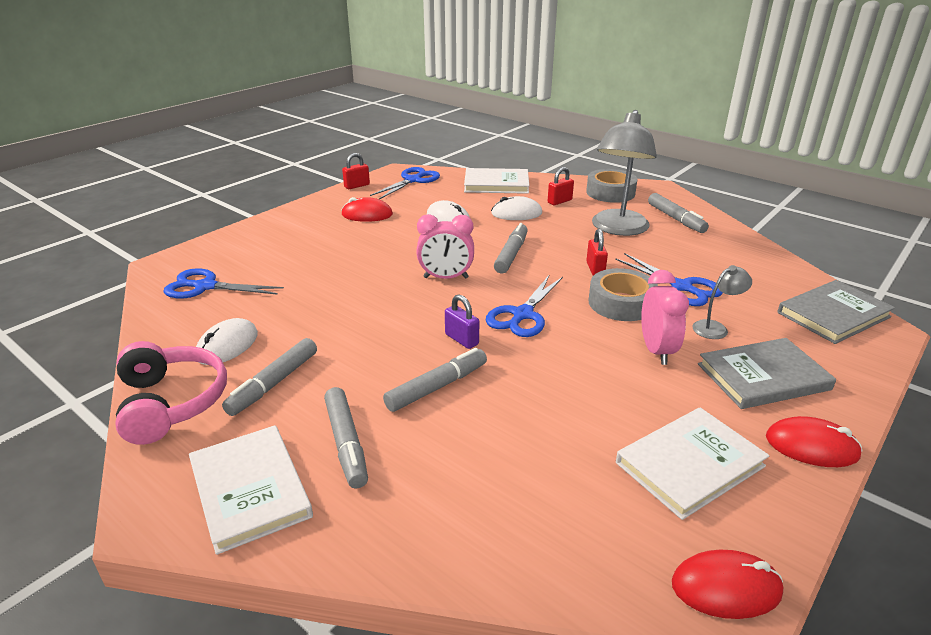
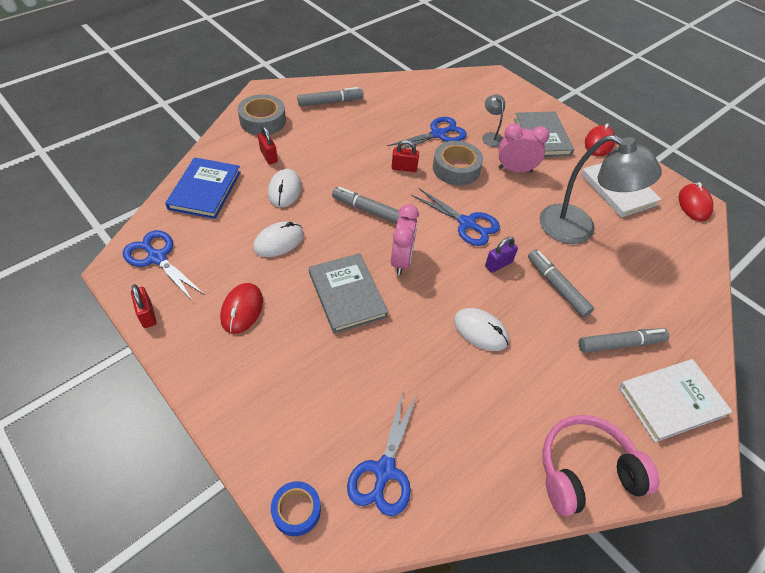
camera: 85 degrees left, 20 degrees up
white mouse [196,318,258,365] -> white mouse moved to [454,308,509,351]
grey marker [222,338,317,416] -> none
white book [464,168,529,194] -> blue book [165,157,241,219]
grey lamp [592,110,657,236] -> grey lamp moved to [540,135,662,244]
grey book [777,280,895,344] -> grey book moved to [309,253,388,334]
none -> blue tape [271,481,321,536]

